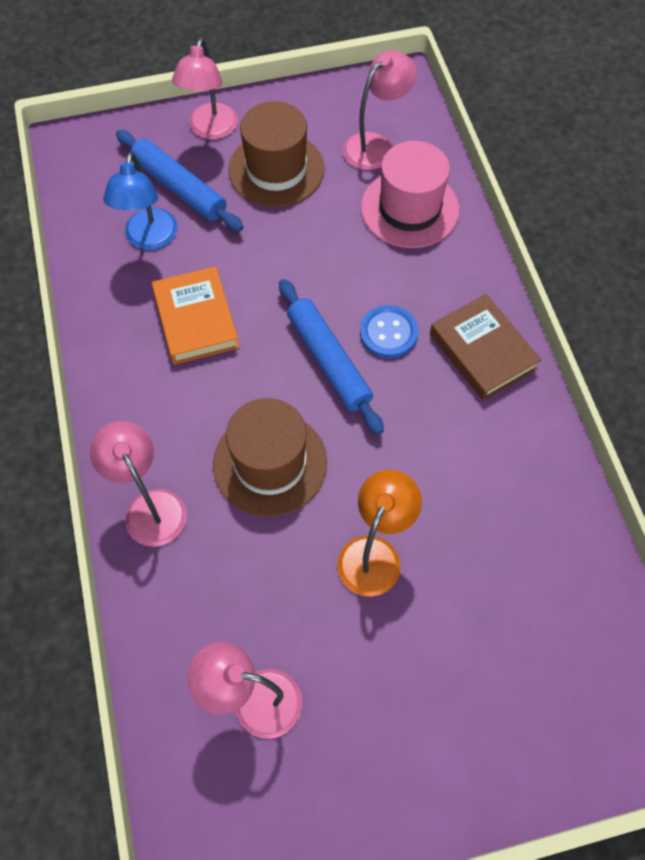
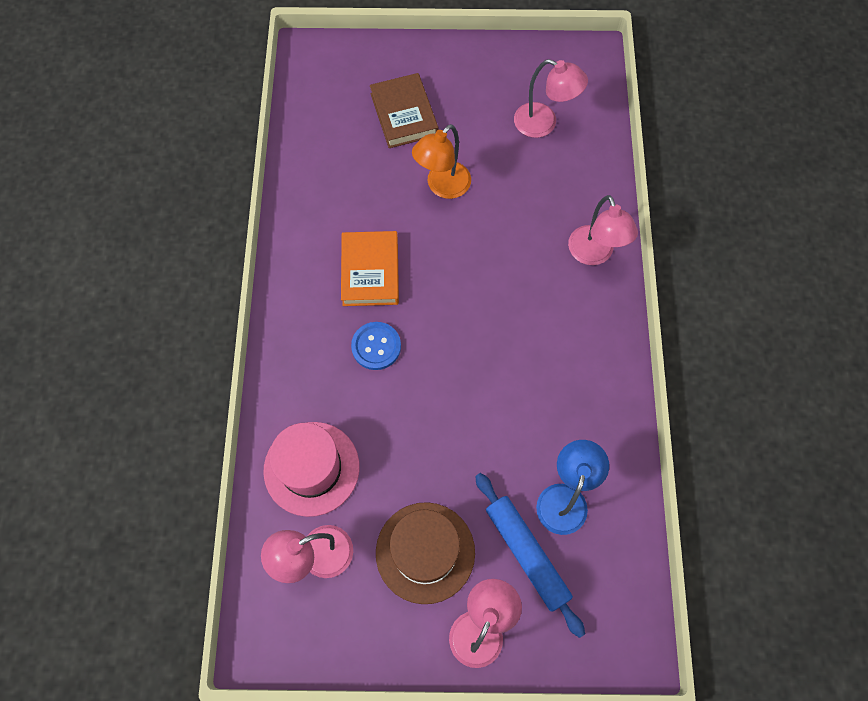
camera: 165 degrees left, 5 degrees up
orange book [152,266,239,364] -> orange book moved to [341,231,399,306]
brown hat [213,398,327,517] -> none
blue rolling pin [279,279,384,435] -> none
brown book [430,294,541,400] -> brown book moved to [370,73,438,148]

